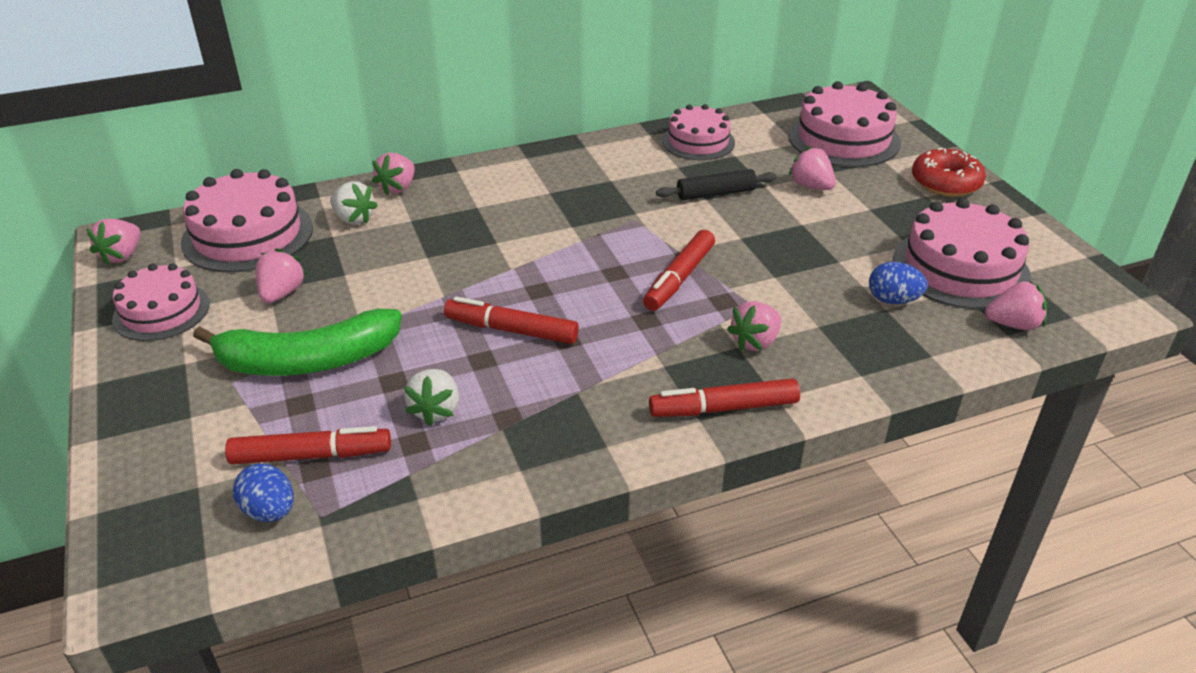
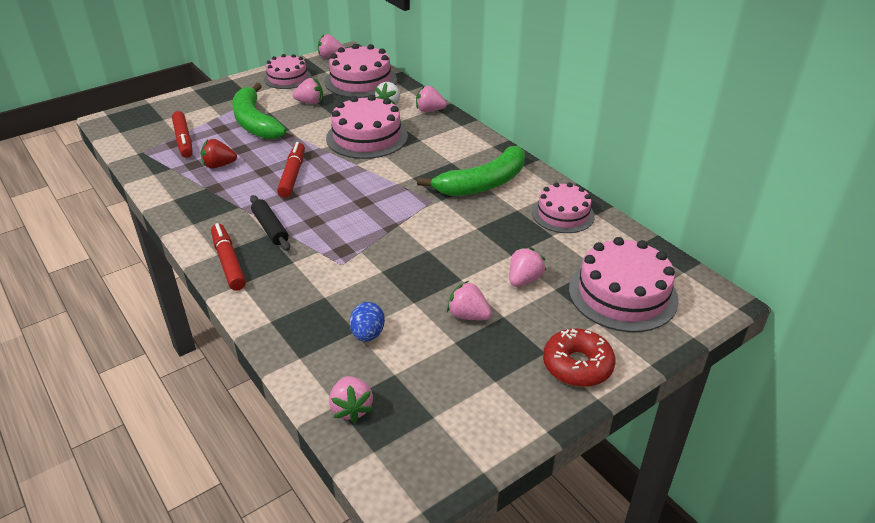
camera: 75 degrees right, 0 degrees up
blue egg [233,464,294,522] -> none
white strawberry [404,369,459,426] -> red strawberry [201,139,237,169]
red marker [643,230,715,311] -> none
black rolling pin [656,169,777,200] -> black rolling pin moved to [250,195,290,251]
pink strawberry [727,301,781,351] -> pink strawberry moved to [447,281,492,320]
pink cake [893,198,1031,309] -> pink cake moved to [326,95,408,159]
none -> green banana [417,146,525,196]

